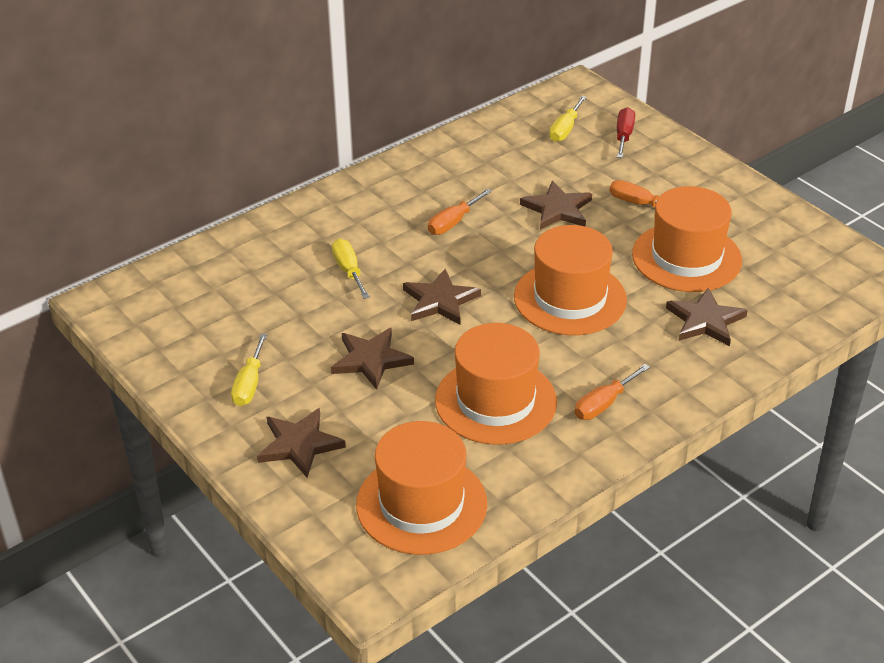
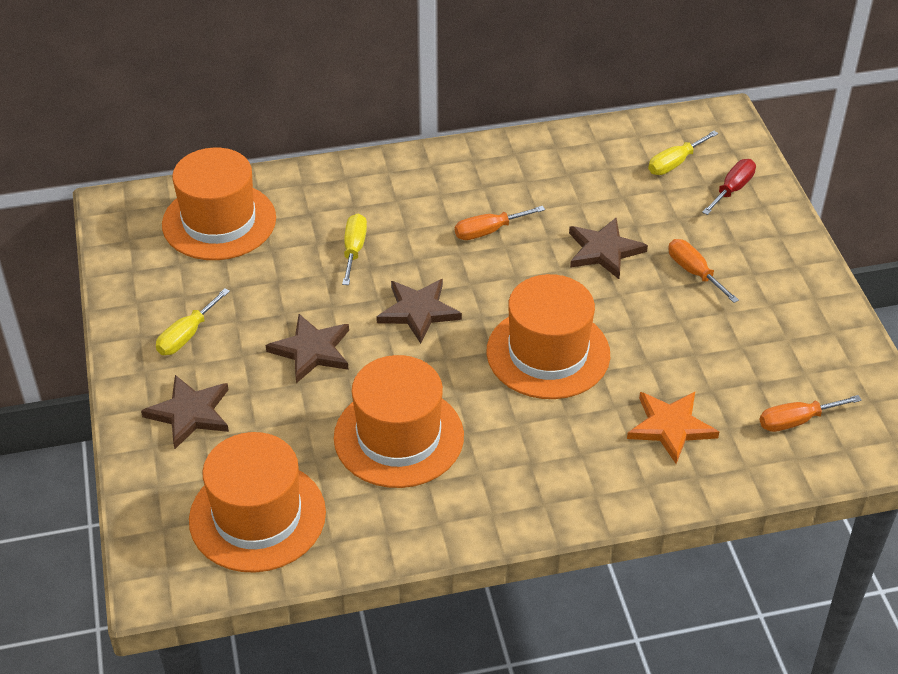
camera: 25 degrees right, 5 degrees up
orange screwdriver [574,364,650,420] -> orange screwdriver moved to [760,395,862,432]
orange hat [632,186,742,292] -> orange hat moved to [162,148,276,260]
brown star [666,288,748,346] -> orange star [627,392,719,464]

